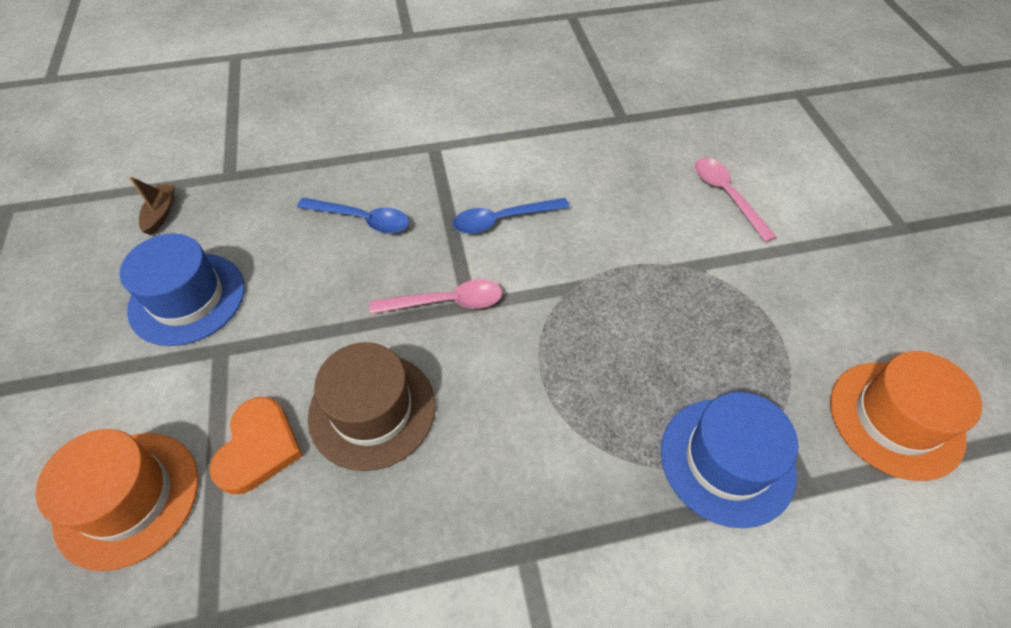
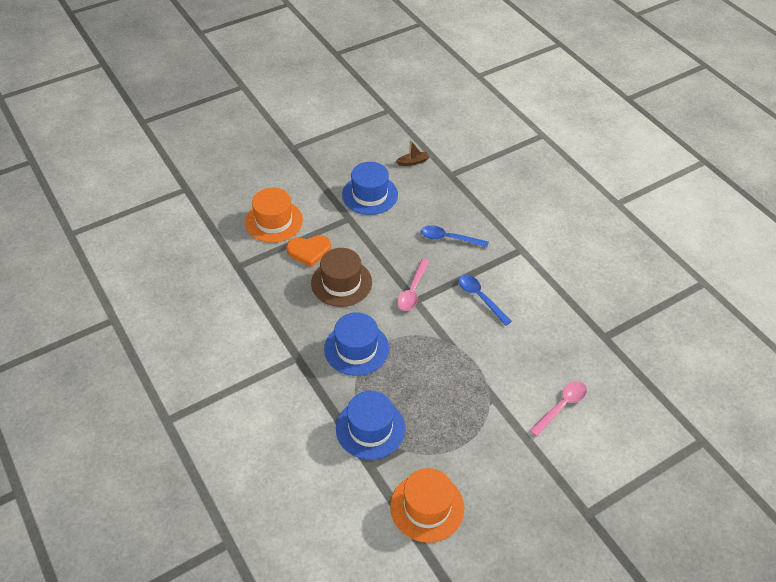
camera: 70 degrees right, 5 degrees down
blue spoon [297,198,409,233] -> blue spoon turned 105 degrees clockwise [421,225,489,247]
pink spoon [369,279,502,314] -> pink spoon turned 45 degrees clockwise [397,259,429,311]
none -> blue hat [324,312,389,376]

